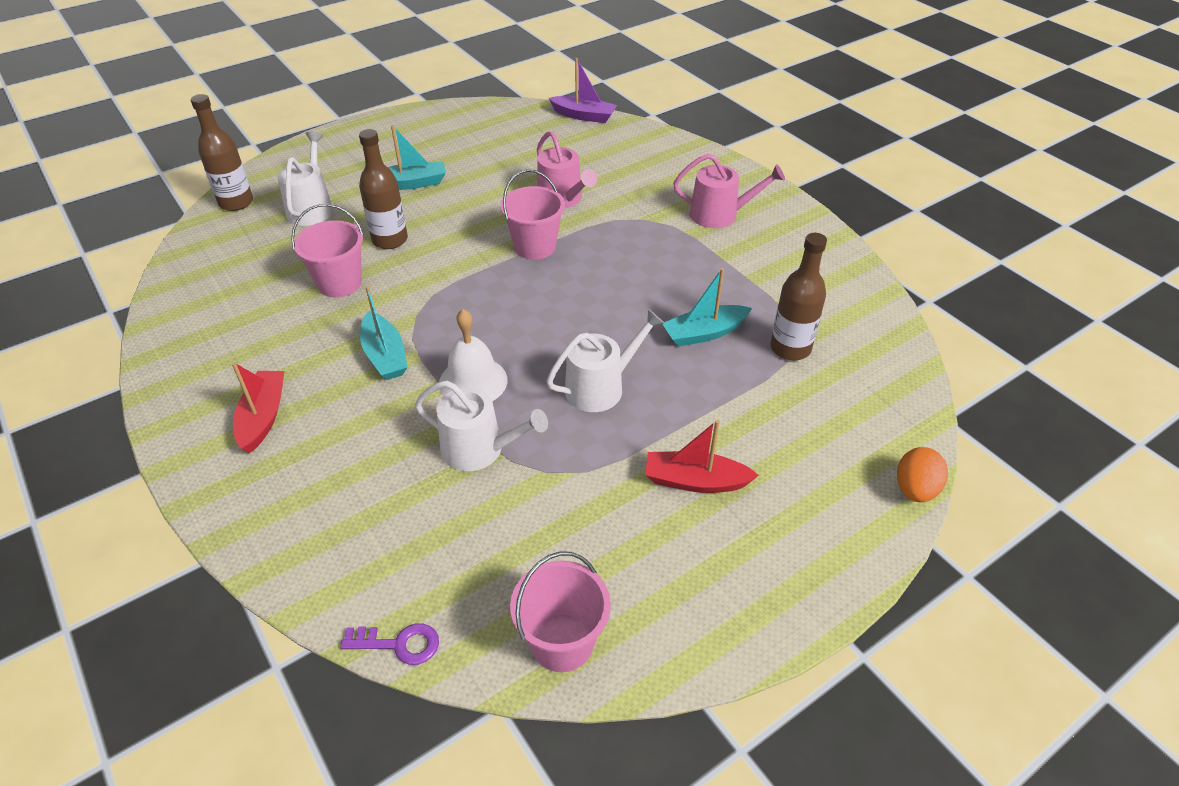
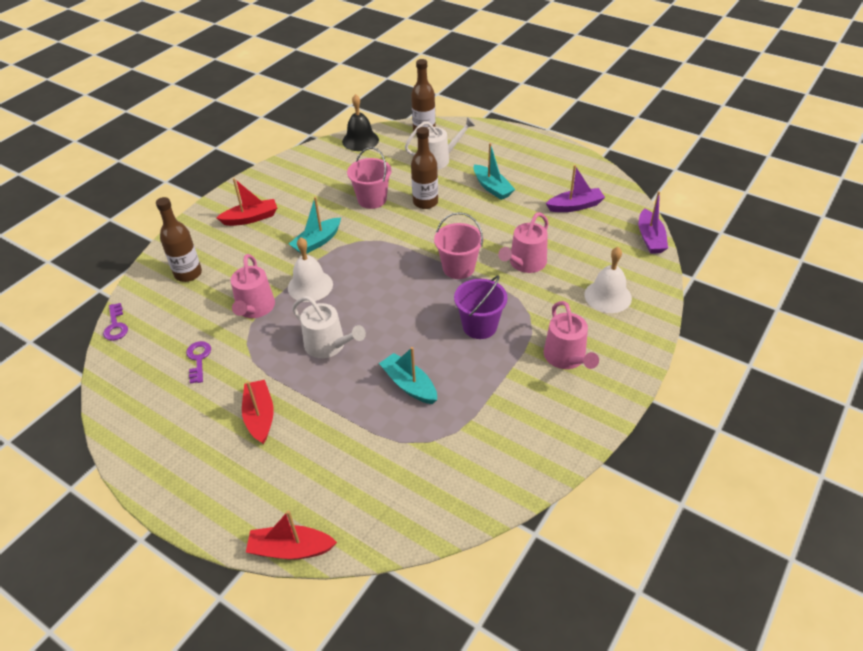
camera: 70 degrees right, 0 degrees up
white watering can [415,381,548,471] -> pink watering can [231,254,275,318]
pink bucket [510,551,611,672] -> none
brown bottle [770,233,827,360] -> brown bottle moved to [156,197,202,282]
orange egg [897,447,948,502] -> red boat [246,510,337,560]
none -> purple key [186,341,211,384]
none -> black bell [342,94,379,151]
none -> purple bucket [454,275,508,339]
none -> purple boat [546,165,605,212]
none -> white bell [584,247,632,313]

